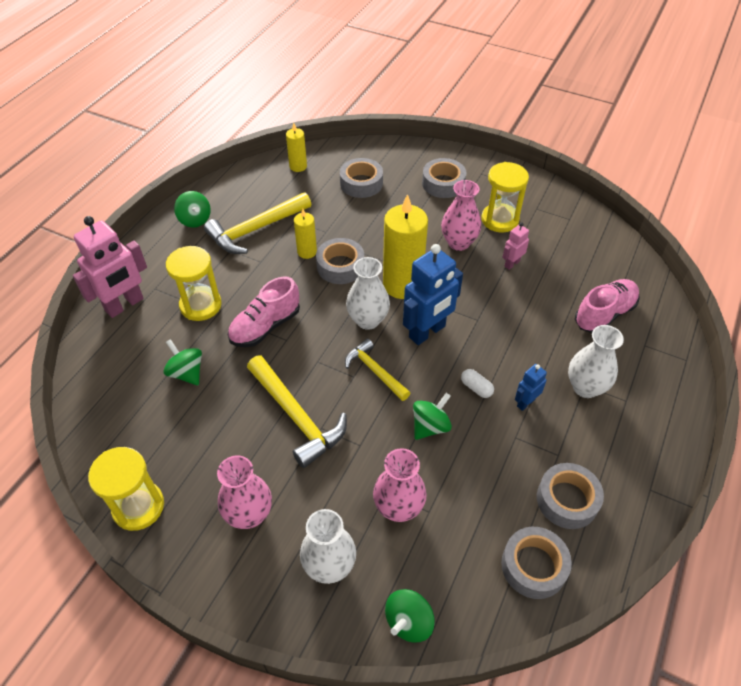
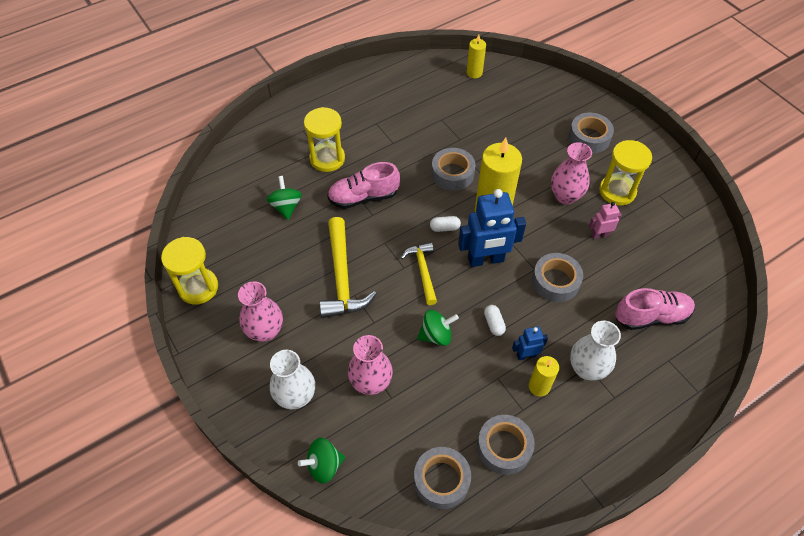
camera: 30 degrees right, 5 degrees up
pink robot [73,216,147,318] -> none
green spinning top [174,191,211,227] -> none
yellow hammer [204,192,311,254] -> none
yellow candle [294,209,317,259] -> yellow candle moved to [529,356,559,397]
grey tape [340,158,383,198] -> grey tape moved to [532,253,583,302]
white vase [346,257,390,330] -> white capsule [430,216,461,232]

